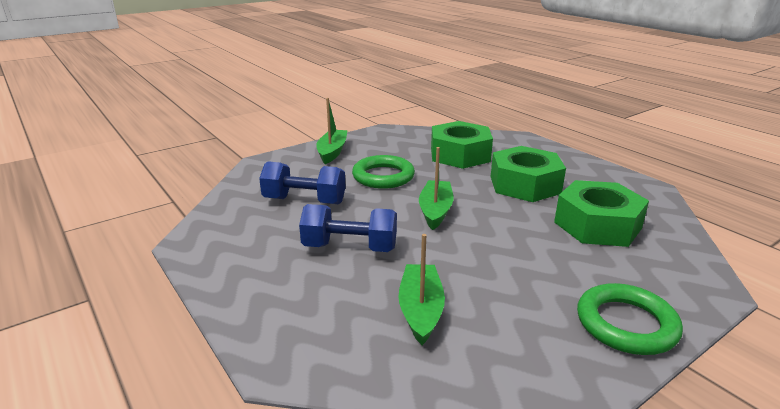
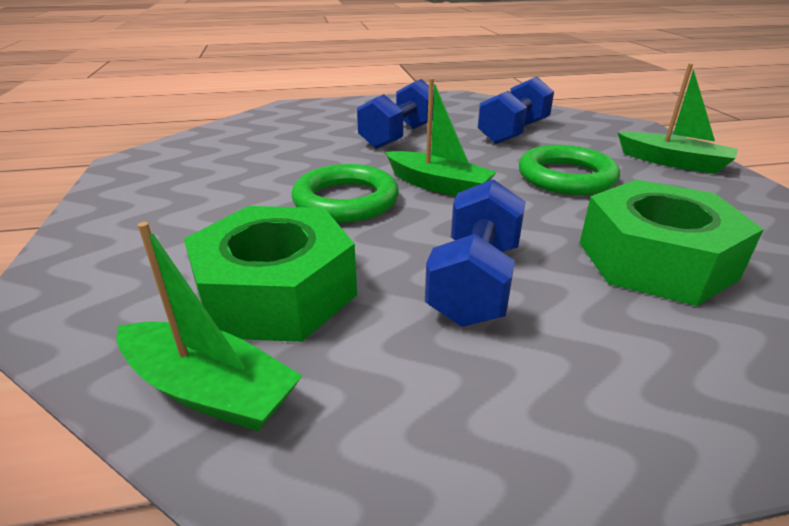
camera: 115 degrees right, 5 degrees up
green boat [398,234,445,345] -> green boat moved to [117,222,303,431]
green nut [491,146,566,202] -> blue dumbbell [425,179,526,327]
green ring [577,283,683,355] -> green ring moved to [292,164,399,222]

